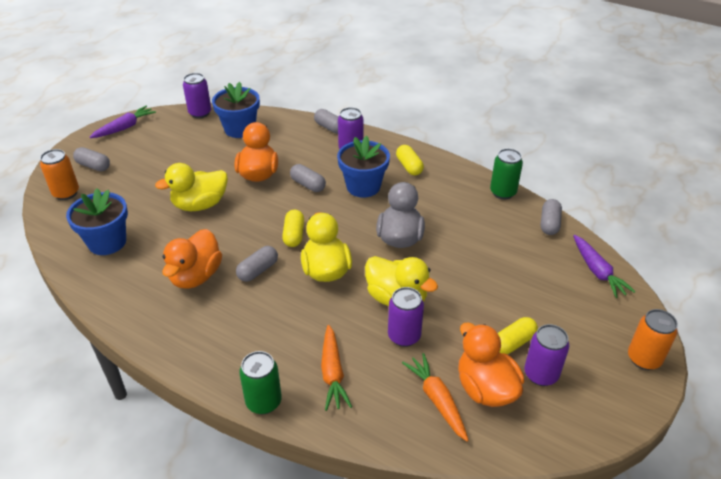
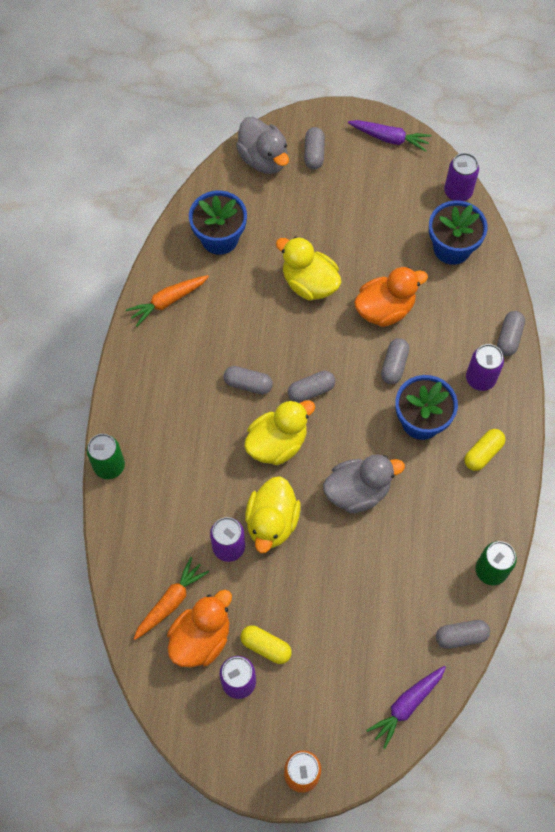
camera: 65 degrees right, 25 degrees up
orange can [40,149,79,200] -> grey duck [236,117,289,174]
orange duck [162,229,222,289] -> none
yellow capsule [282,209,304,247] -> grey capsule [288,371,335,403]
orange carrot [321,325,352,411] -> orange carrot moved to [126,275,209,326]

